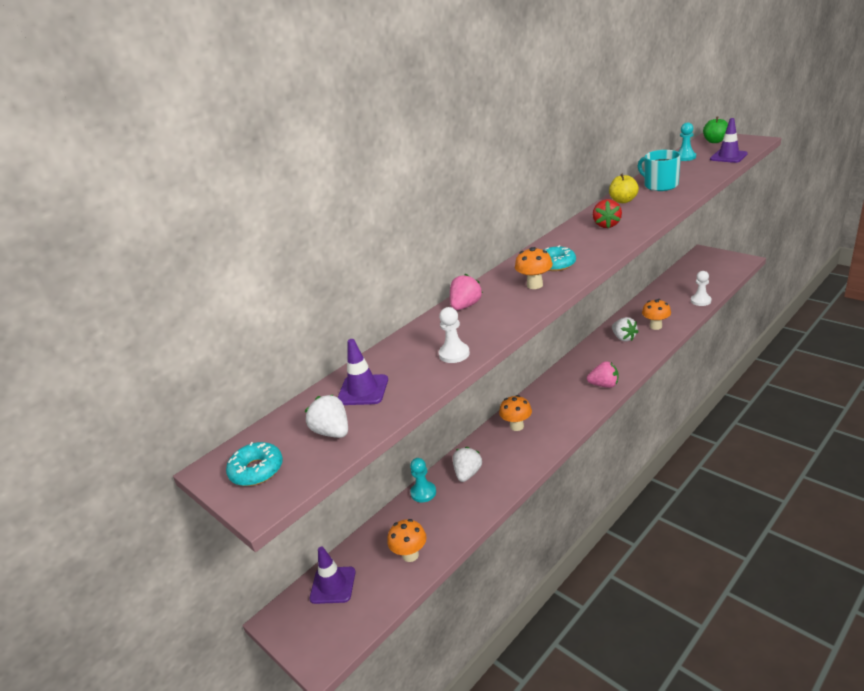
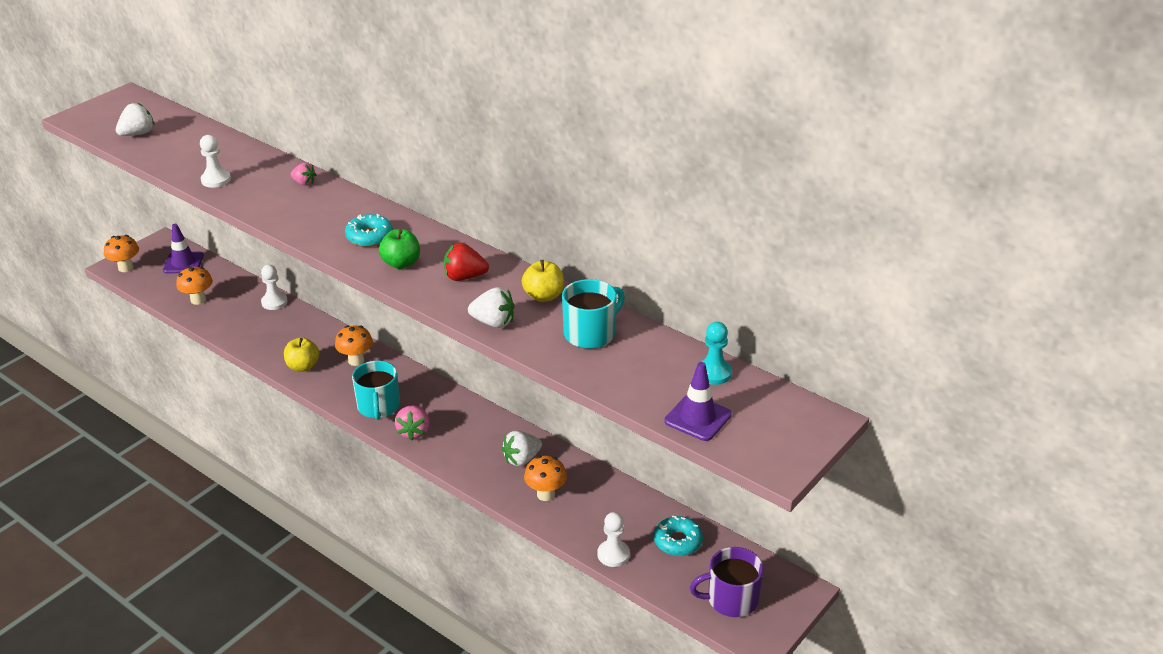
camera: 80 degrees right, 5 degrees up
turquoise donut [226,442,283,486] -> turquoise donut moved to [654,516,703,556]
purple traffic cone [337,339,388,405] -> none
turquoise pawn [410,458,436,502] -> white pawn [261,265,288,310]
pink strawberry [450,274,483,310] -> pink strawberry [290,163,317,186], size x0.66
white strawberry [453,447,482,482] -> white strawberry moved to [468,287,514,328]
orange mushroom [515,247,553,289] -> orange mushroom moved to [104,235,139,272]
green apple [703,116,728,143] -> green apple moved to [379,229,420,269]
none -> yellow apple [284,337,319,372]
none -> turquoise mug [352,361,400,420]
none -> purple mug [690,547,764,617]

